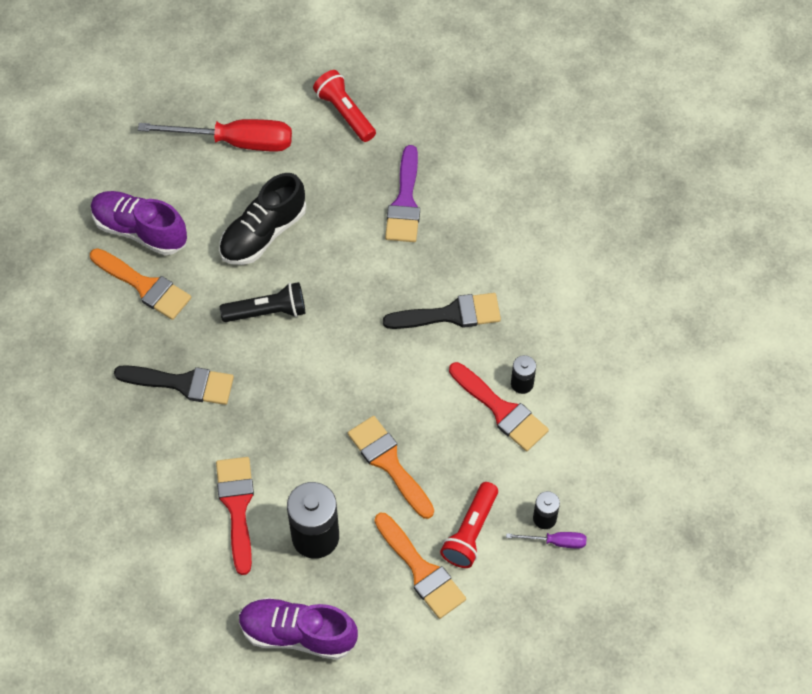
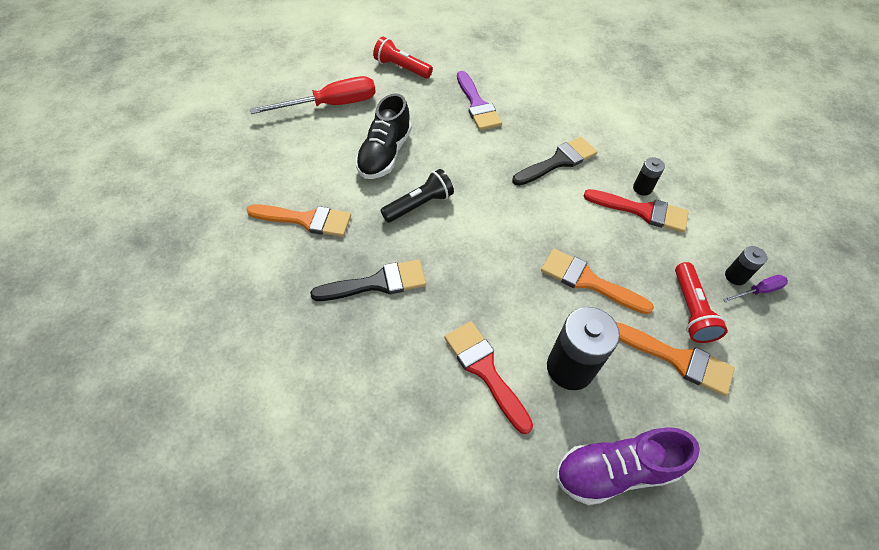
camera: 25 degrees left, 5 degrees down
purple shoe [91,191,187,255] -> none

